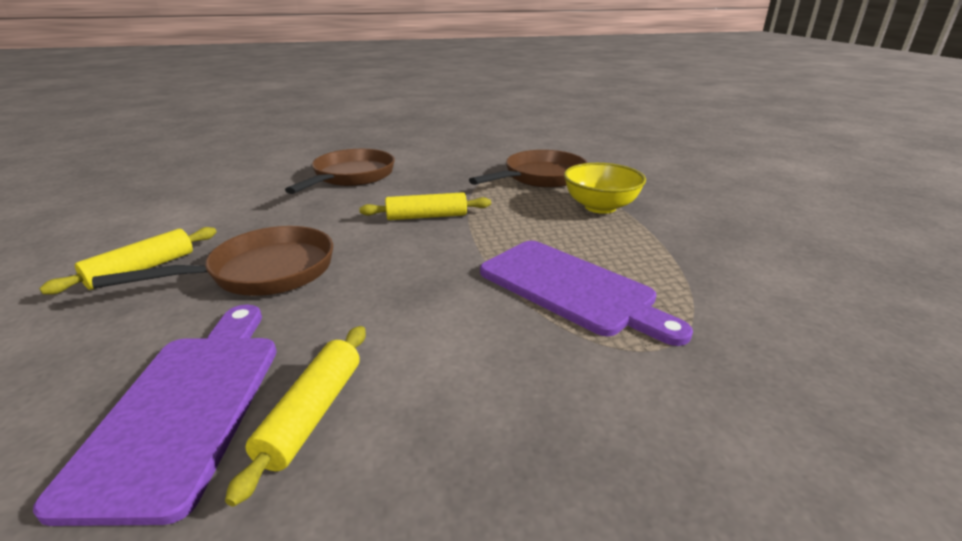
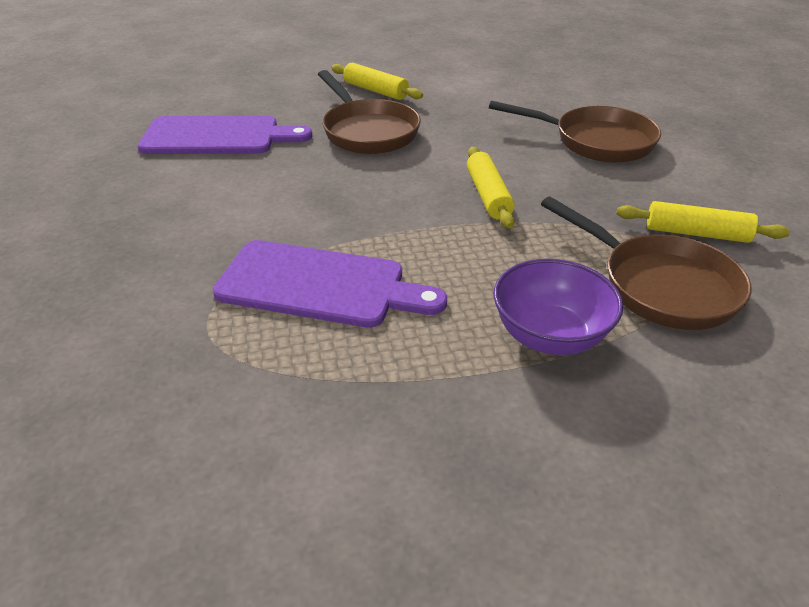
camera: 90 degrees right, 10 degrees up
yellow rolling pin [225,326,366,507] -> yellow rolling pin moved to [616,201,790,243]
purple cutting board [480,241,693,346] -> purple cutting board turned 120 degrees counterclockwise [213,240,447,328]
yellow bowl [564,163,646,214] -> purple bowl [494,259,623,355]

